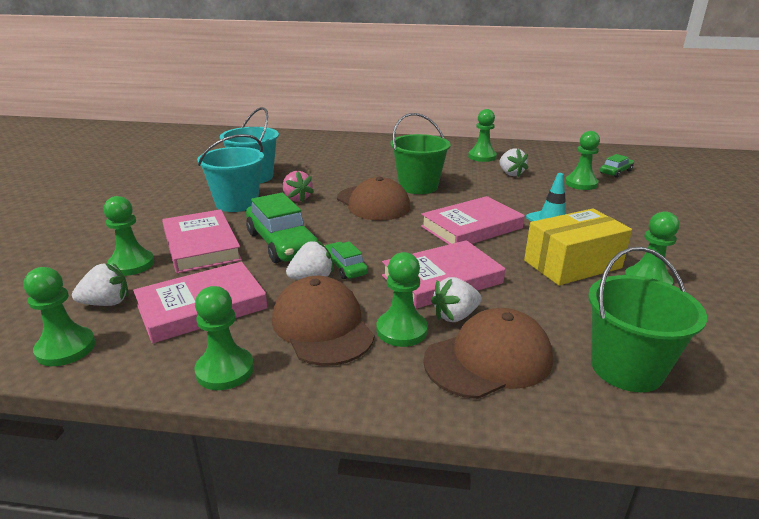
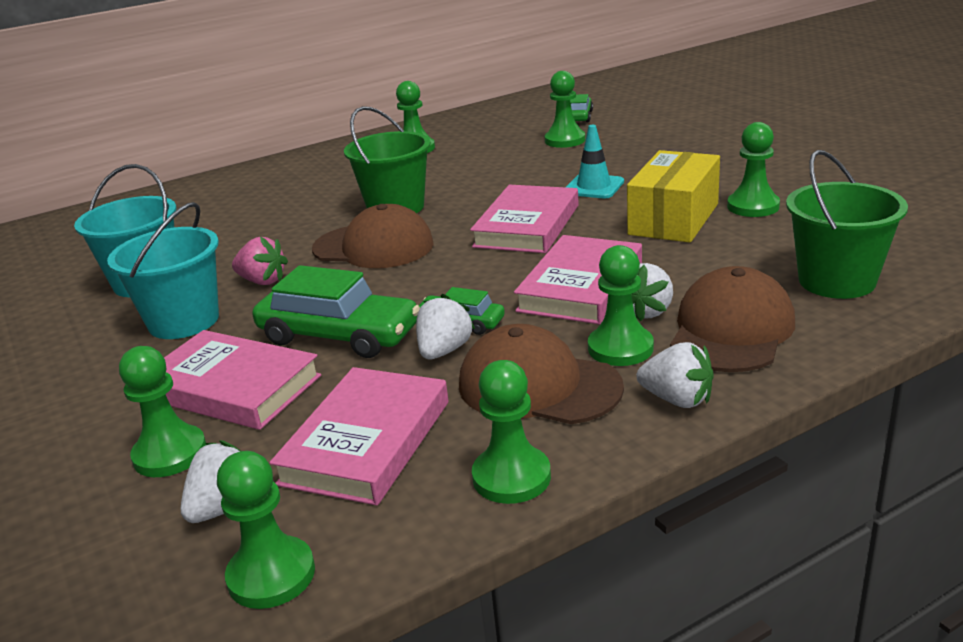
camera: 35 degrees left, 0 degrees up
white strawberry [499,148,528,177] -> white strawberry moved to [636,342,714,408]

